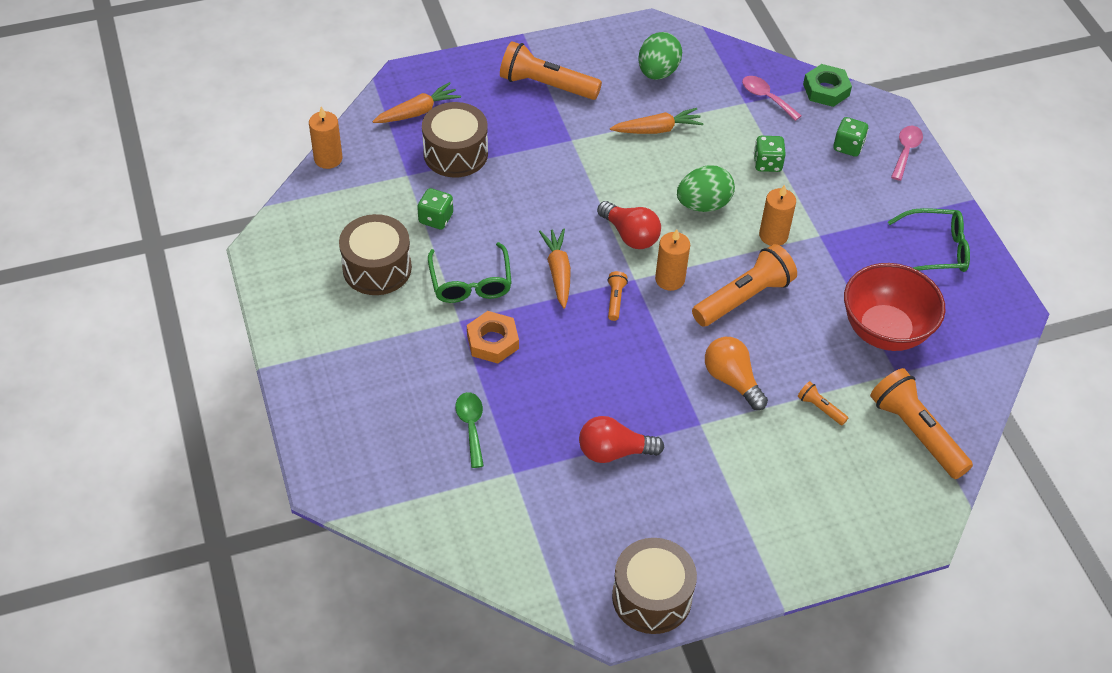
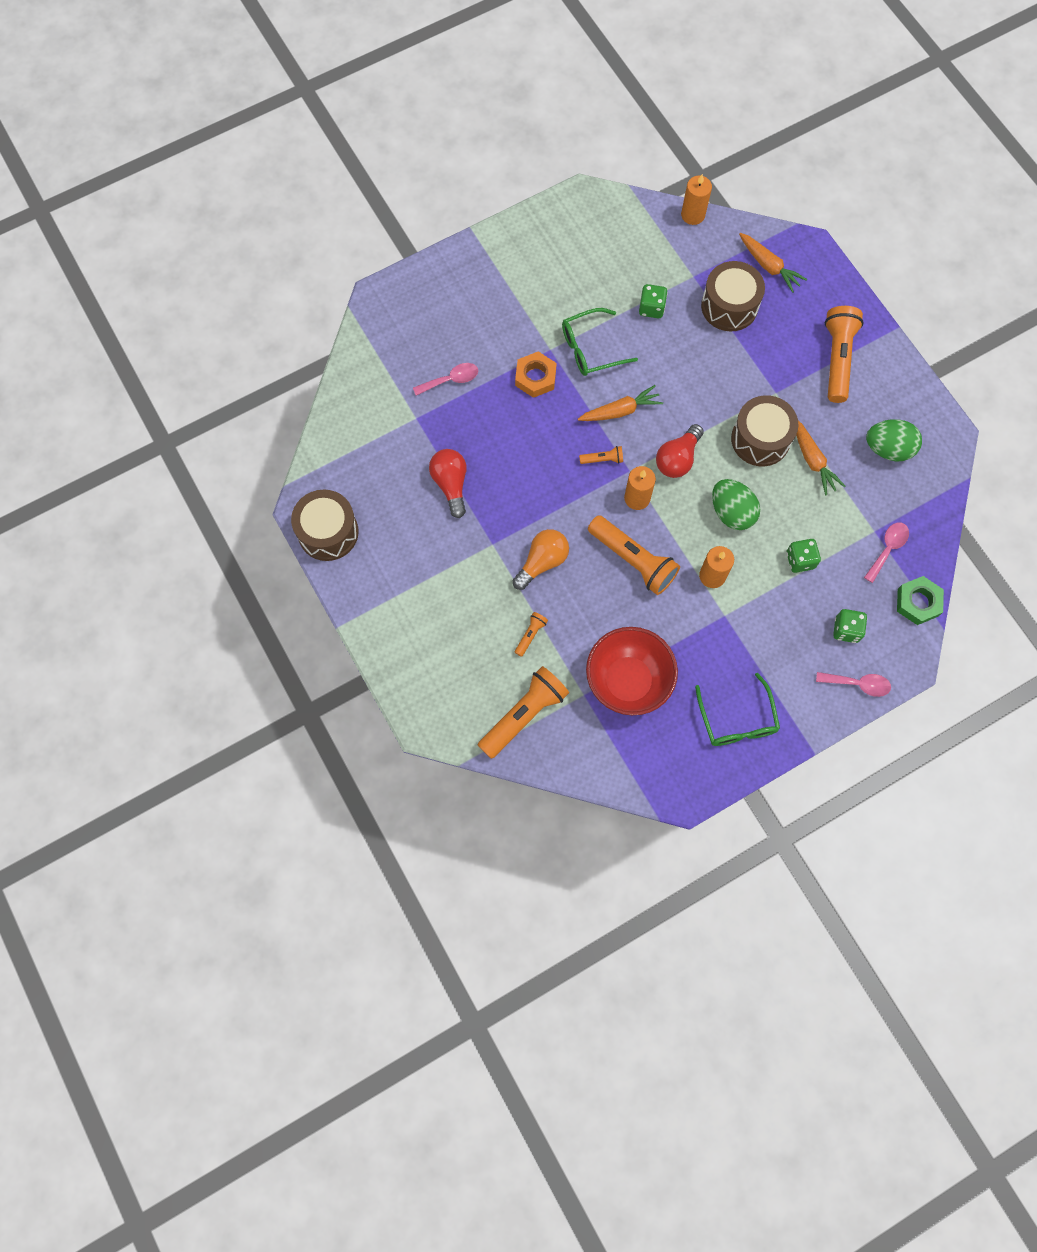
camera: 80 degrees right, 20 degrees up
brown drum [339,214,412,295] -> brown drum moved to [731,395,799,466]
green spoon [456,392,484,468] -> pink spoon [413,363,478,396]

